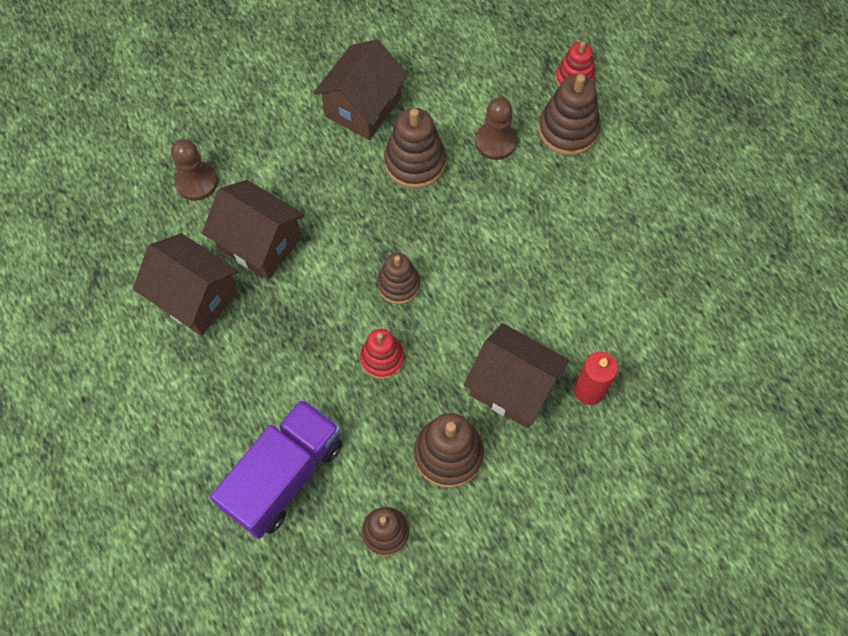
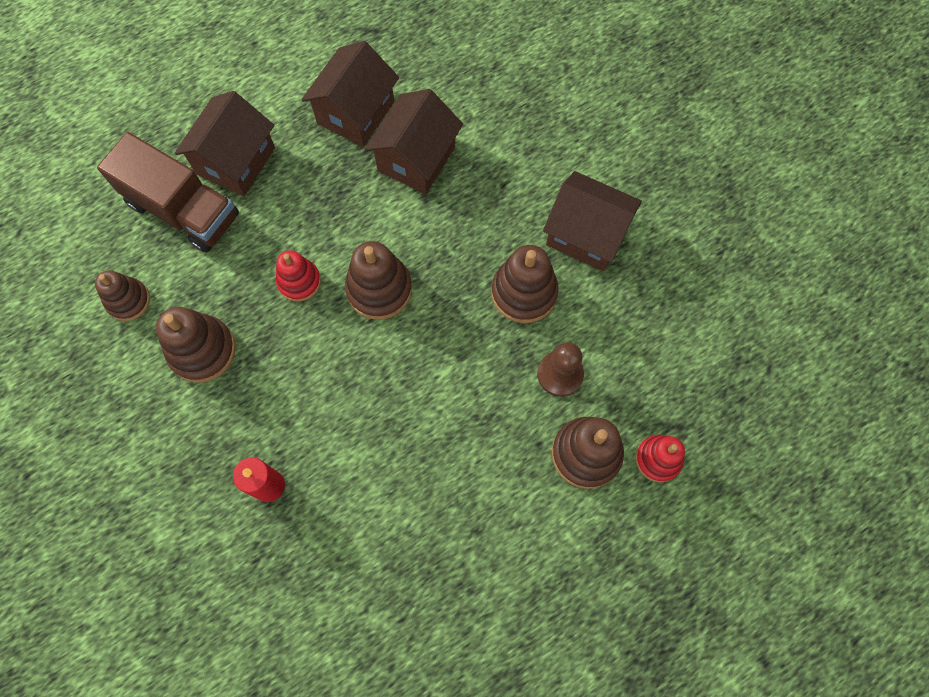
camera: 85 degrees right, 5 degrees up
brown pawn [171,139,218,201] -> none
purple truck [210,399,342,539] -> brown truck [97,132,239,253]
brown stacking toy [377,253,420,304] -> brown stacking toy [345,241,412,320], size x1.51
brown house [464,323,569,428] -> brown house moved to [174,91,275,196]

